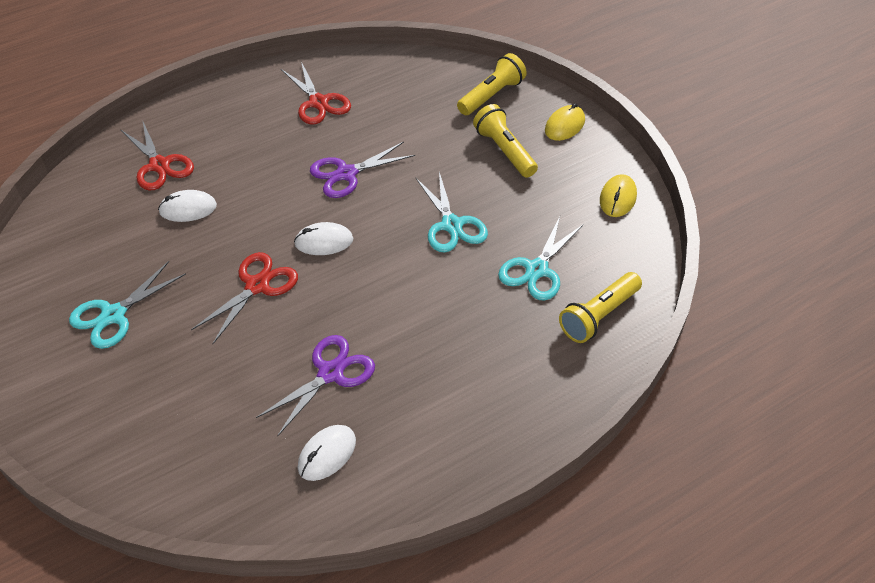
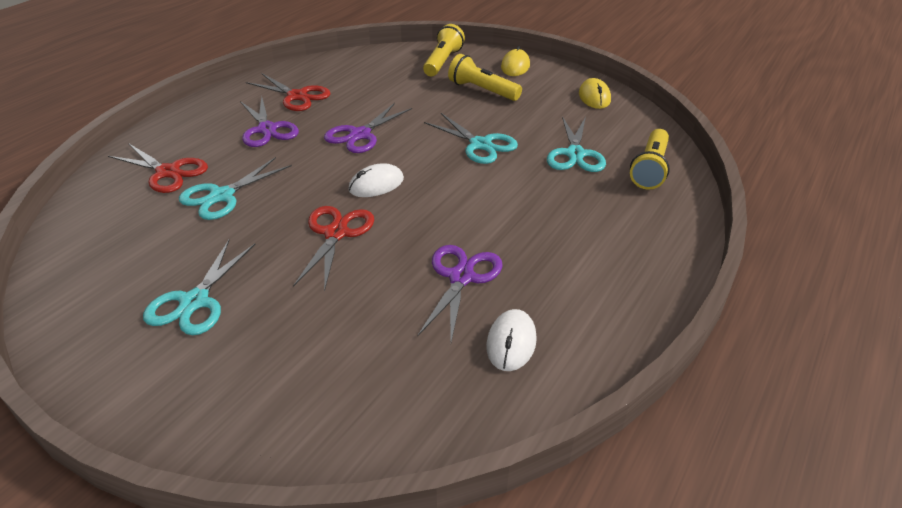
camera: 25 degrees left, 10 degrees down
white mouse [158,190,217,222] -> turquoise scissors [179,157,292,220]
none -> purple scissors [240,96,299,147]

